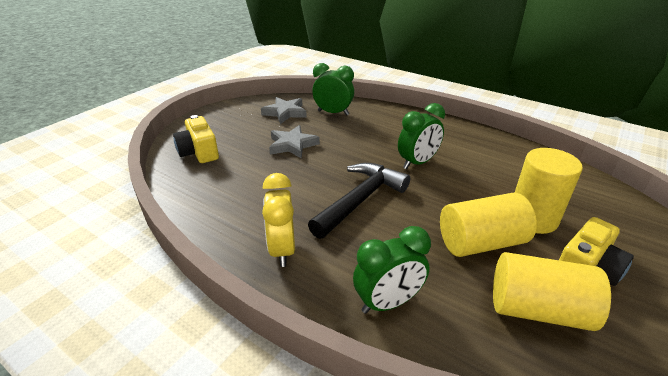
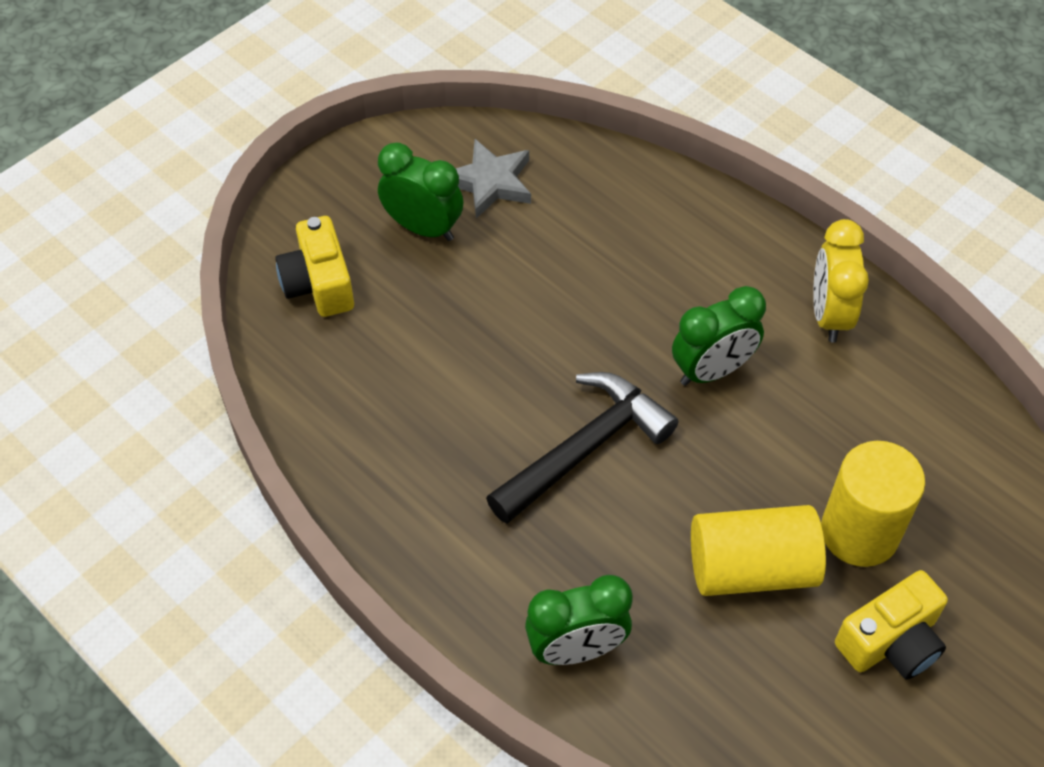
camera: 10 degrees right, 20 degrees up
yellow clock [262,173,295,267] -> yellow clock moved to [813,219,869,343]
grey star [269,125,320,159] -> none
green clock [312,63,354,115] -> green clock moved to [378,142,463,241]
yellow cylinder [493,252,611,331] -> none

